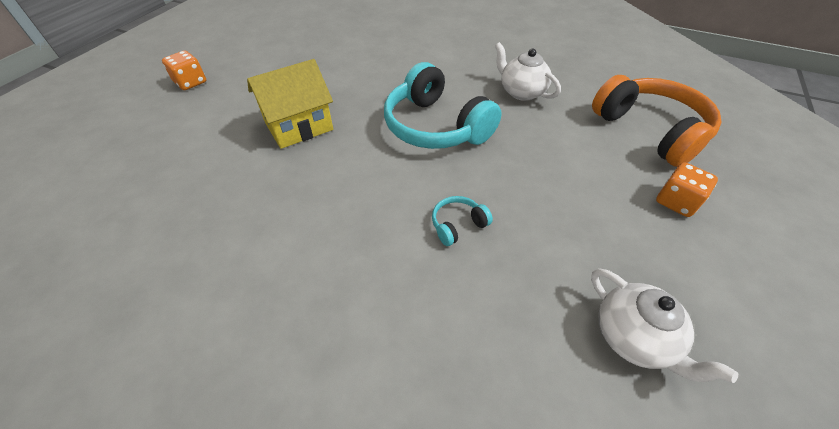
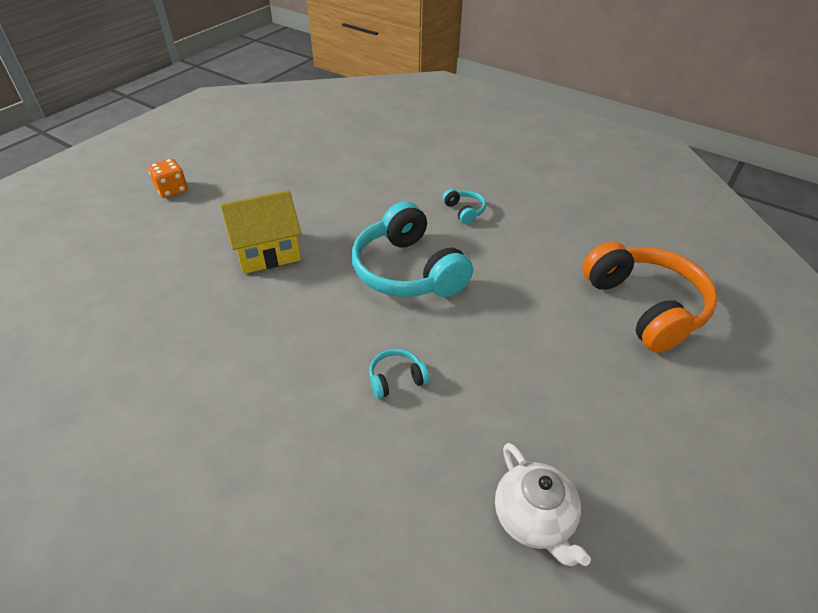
camera: 10 degrees right, 5 degrees down
white teapot [495,42,561,101] -> none
orange dice [656,162,718,217] -> none
none -> turquoise headphones [442,189,486,224]

